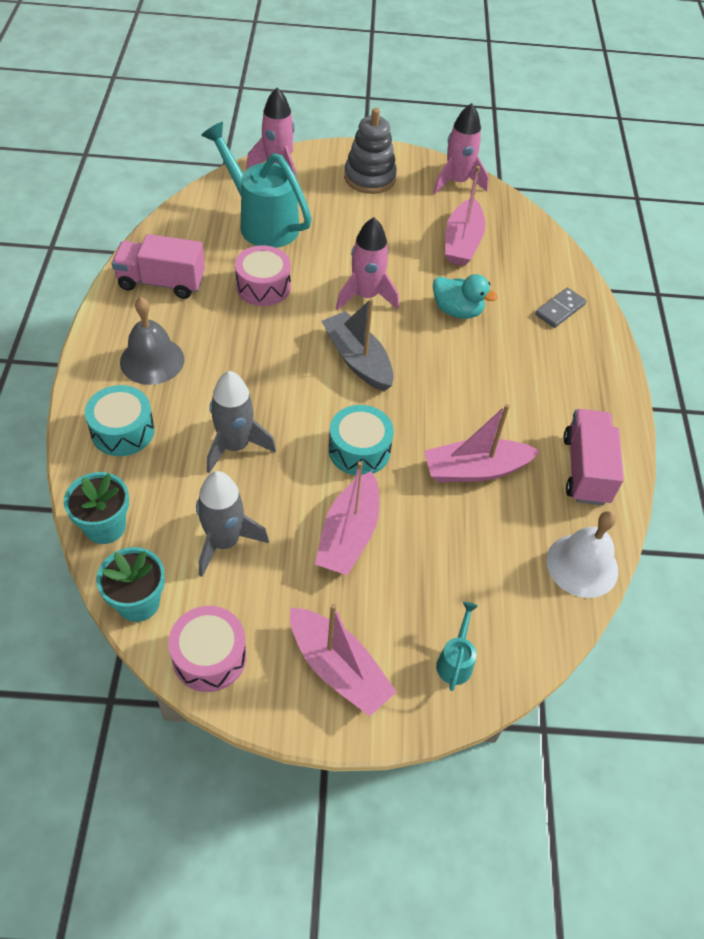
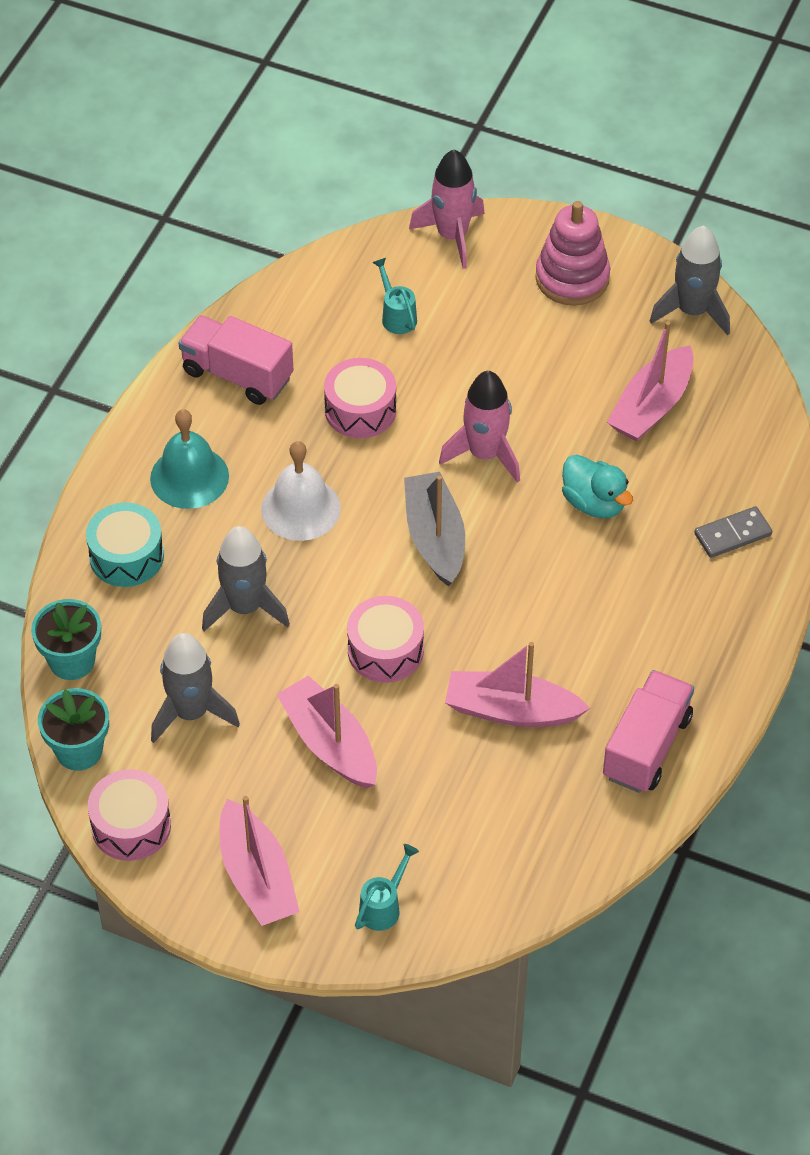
camera: 25 degrees right, 0 degrees up
grey bell [120,297,184,385] -> turquoise bell [150,409,229,509]
turquoise watering can [201,122,312,248] -> turquoise watering can [372,258,417,334], size x0.44
pink boat [315,461,379,575] -> pink boat turned 105 degrees clockwise [276,676,377,788]
turquoise drum [329,405,394,475] -> pink drum [347,596,424,683]
grey stacking toy [344,108,397,194] -> pink stacking toy [535,201,610,306]
pink rocket [433,103,488,194] -> grey rocket [650,225,730,335]
white bell [546,511,618,598] -> white bell moved to [261,441,341,541]

